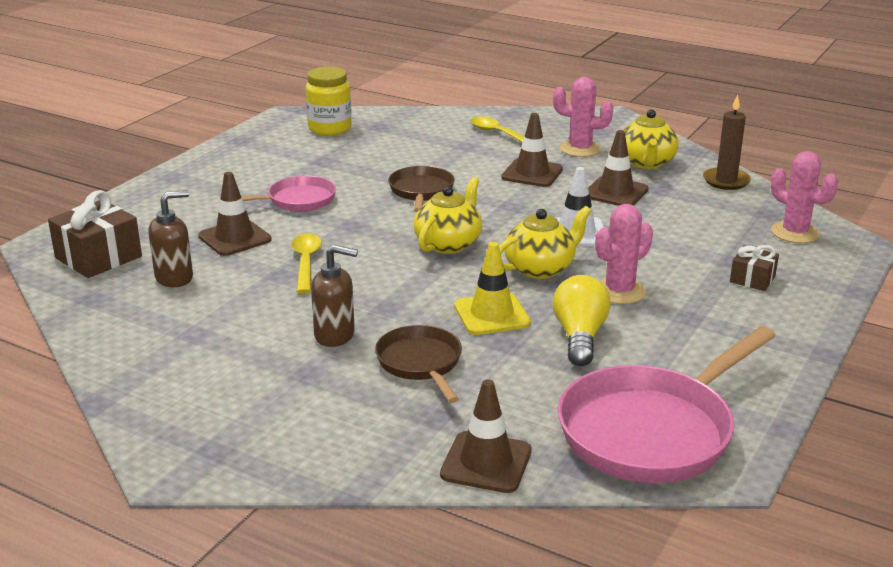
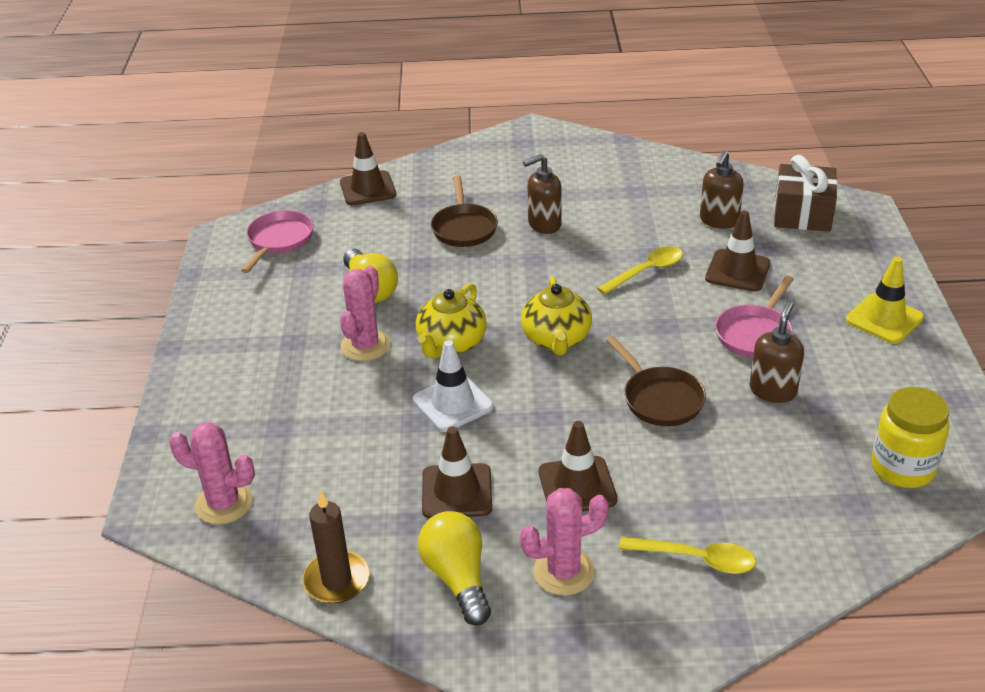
camera: 150 degrees right, 10 degrees up
yellow spoon [292,233,322,293] -> yellow spoon turned 90 degrees counterclockwise [597,246,683,295]
brown pan [375,325,462,403] -> brown pan turned 45 degrees clockwise [431,175,498,247]
yellow traffic cone [454,242,531,335] -> yellow traffic cone moved to [846,257,924,344]
pink pan [558,326,776,483] -> pink pan [241,210,314,273], size x0.55
yellow teapot [623,109,679,169] -> yellow light bulb [418,511,491,626]
brown gift [730,245,779,291] -> none
none -> brown soap dispenser [749,302,804,403]

